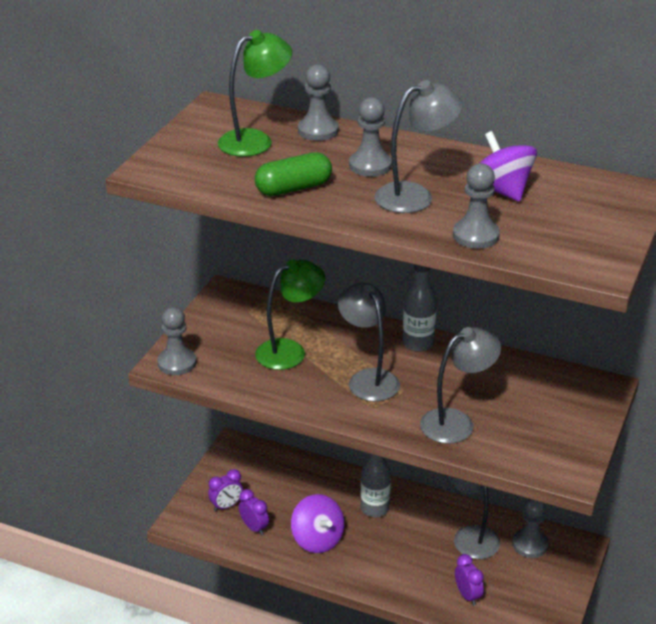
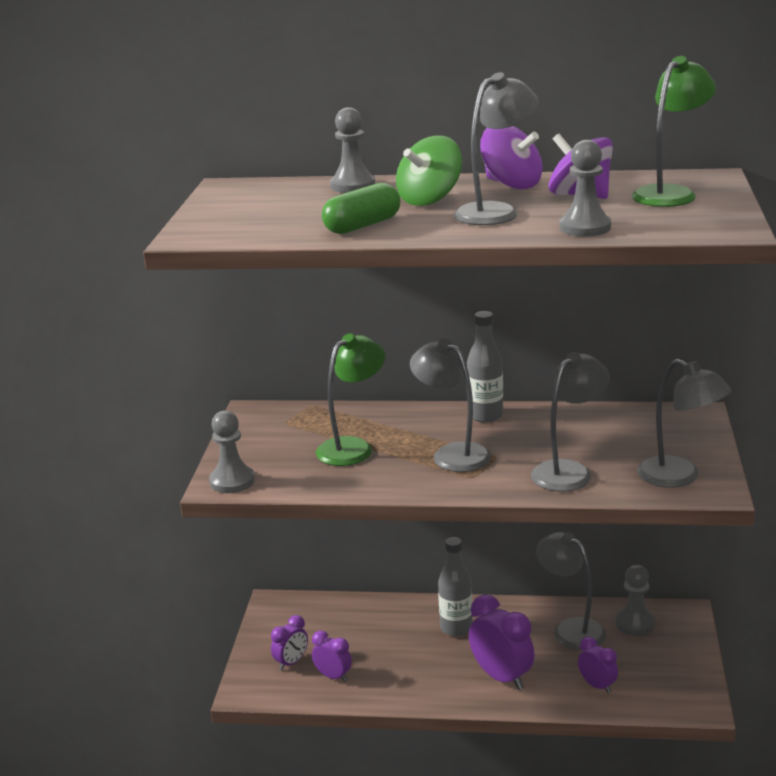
camera: 15 degrees left, 10 degrees down
green lamp [218,30,292,157] -> green lamp moved to [631,56,716,207]
purple spinning top [291,494,344,553] -> purple spinning top moved to [480,126,543,190]
grey pawn [349,97,392,177] -> green spinning top [396,136,462,206]
none -> purple clock [469,594,534,690]
none -> grey lamp [637,359,731,488]

